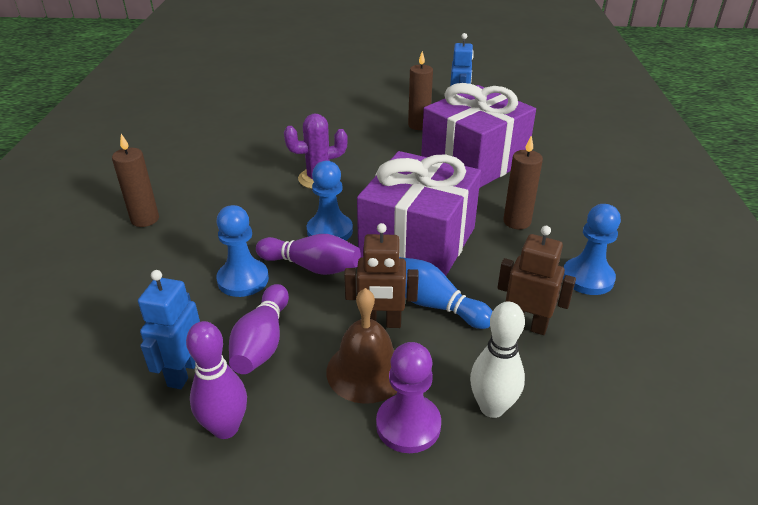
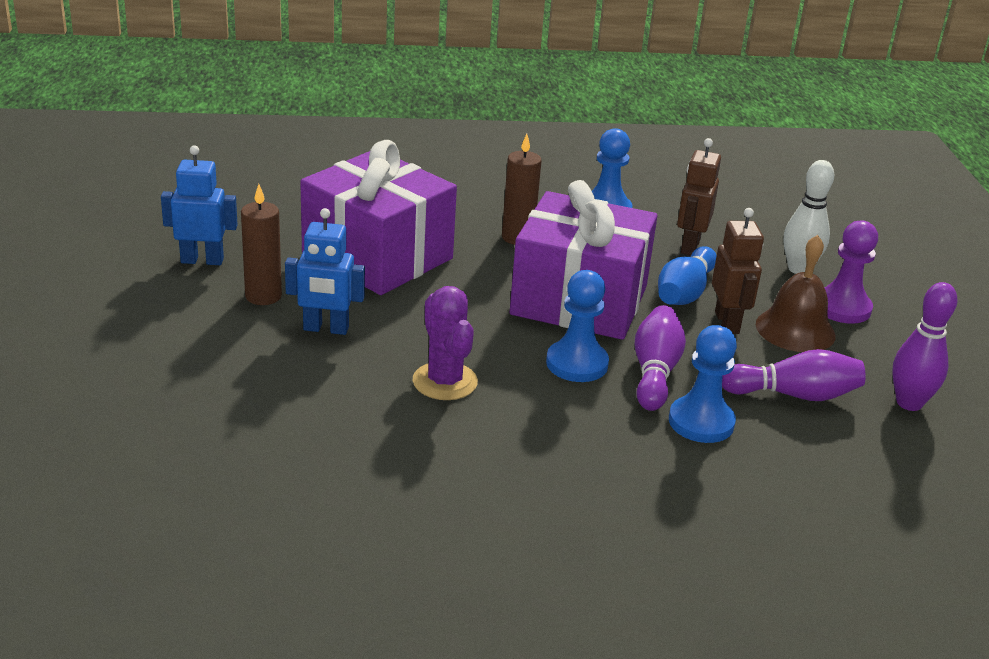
camera: 100 degrees left, 5 degrees down
brown candle [112,134,159,227] -> none
blue robot [138,270,200,389] -> blue robot moved to [285,208,365,335]

